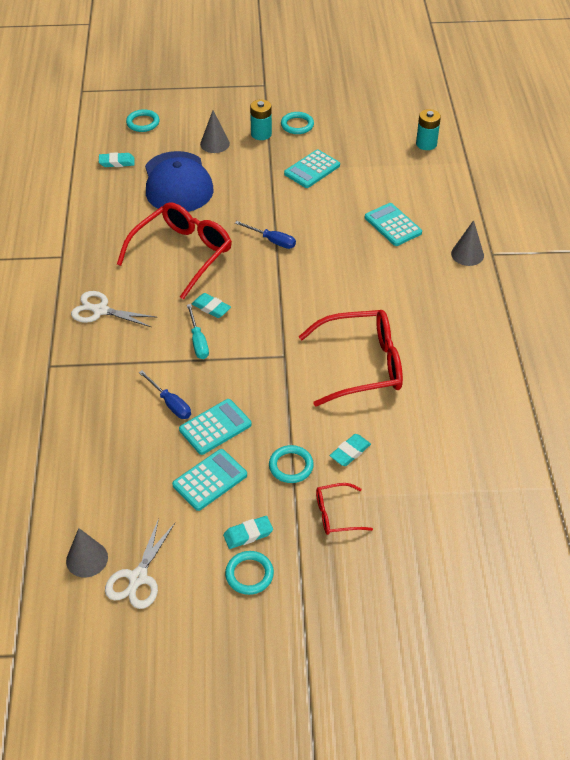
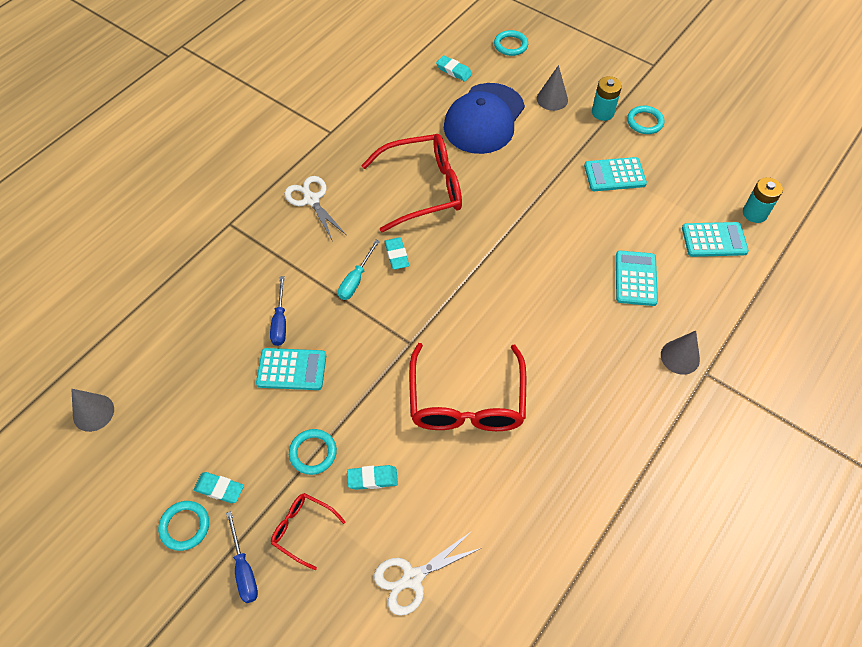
camera: 40 degrees right, 10 degrees up
white scissors [105,518,175,609] -> white scissors moved to [374,531,481,616]
turquoise calculator [172,449,247,511] -> turquoise calculator moved to [682,222,749,257]
blue screwdriver [235,221,296,249] -> blue screwdriver moved to [226,511,258,603]
red glasses [298,310,403,407] -> red glasses turned 60 degrees clockwise [409,343,526,431]

